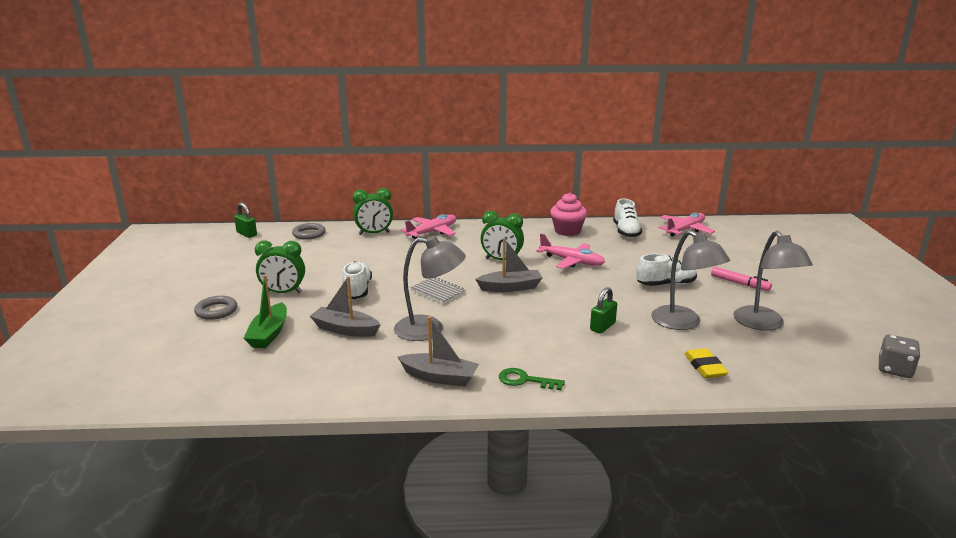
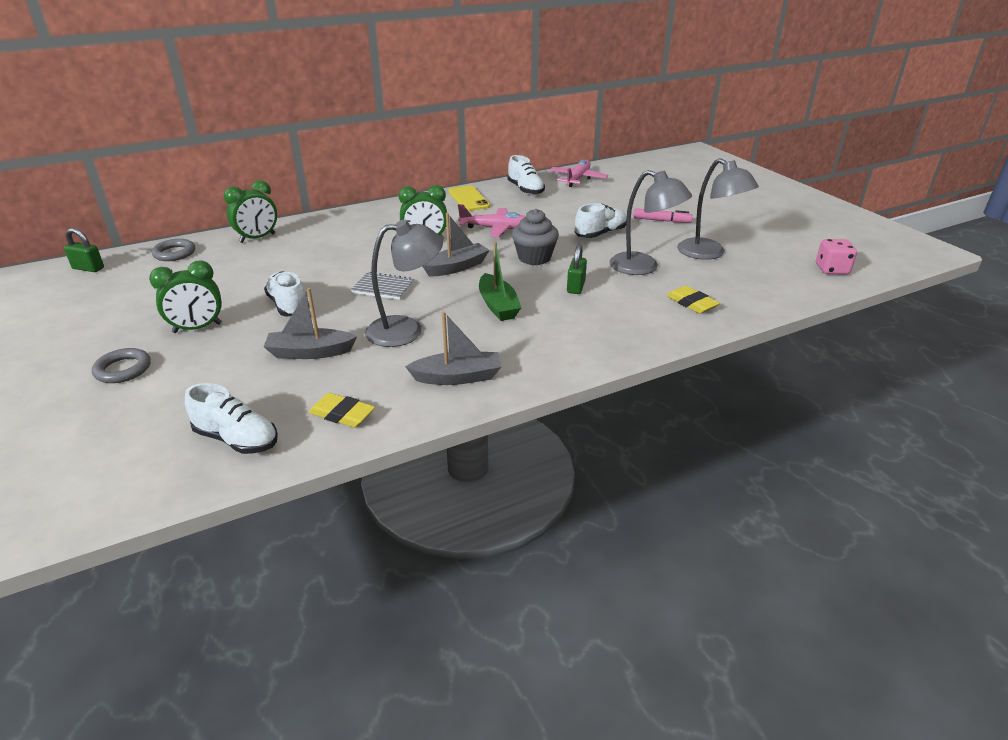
camera: 25 degrees left, 10 degrees up
green boat [244,275,287,348] -> green boat moved to [479,242,521,321]
pink plane [401,214,456,239] -> none
green key [499,368,565,390] -> none
pink cupcake [550,193,587,236] -> yellow phone [449,185,490,211]
grey dice [879,335,921,378] -> pink dice [816,239,857,274]
none -> white shoe [185,383,278,454]
none -> yellow eraser [308,393,375,428]
none -> grey cupcake [512,209,559,265]

